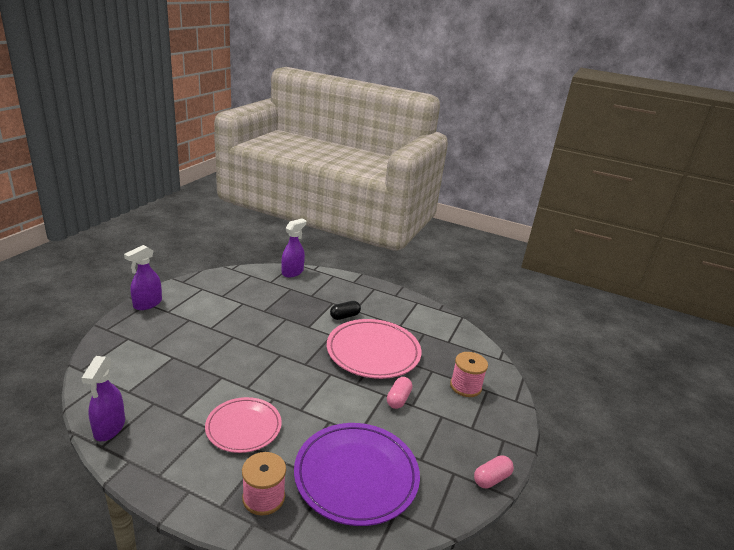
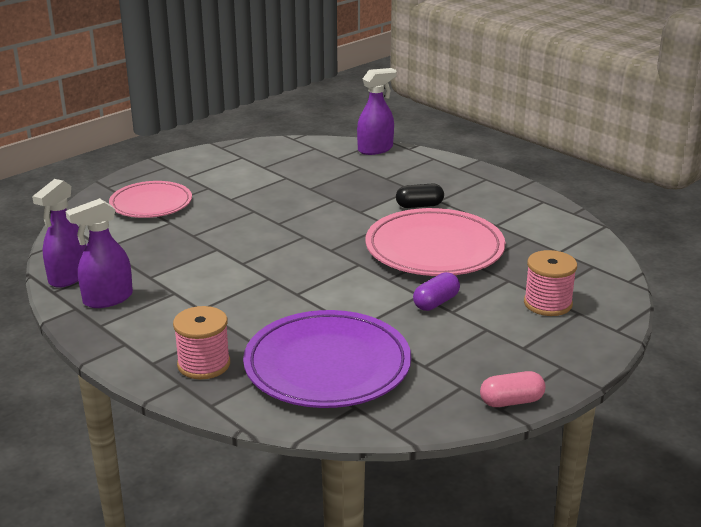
camera: 25 degrees right, 0 degrees up
purple spray bottle [124,245,162,310] -> purple spray bottle moved to [65,198,133,308]
pink plate [205,397,282,453] -> pink plate moved to [109,181,192,218]
pink capsule [387,377,412,409] -> purple capsule [413,272,460,311]

